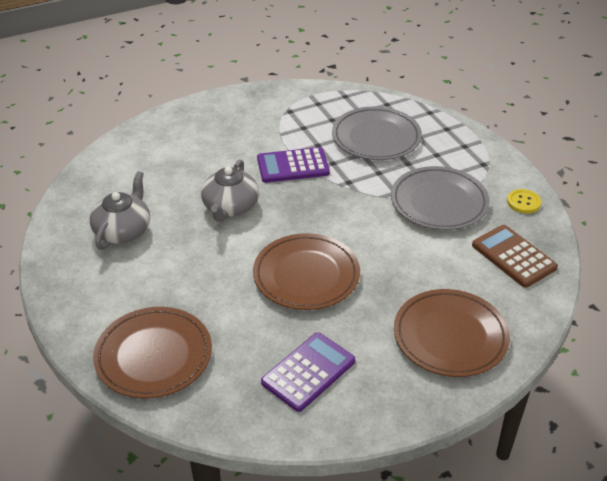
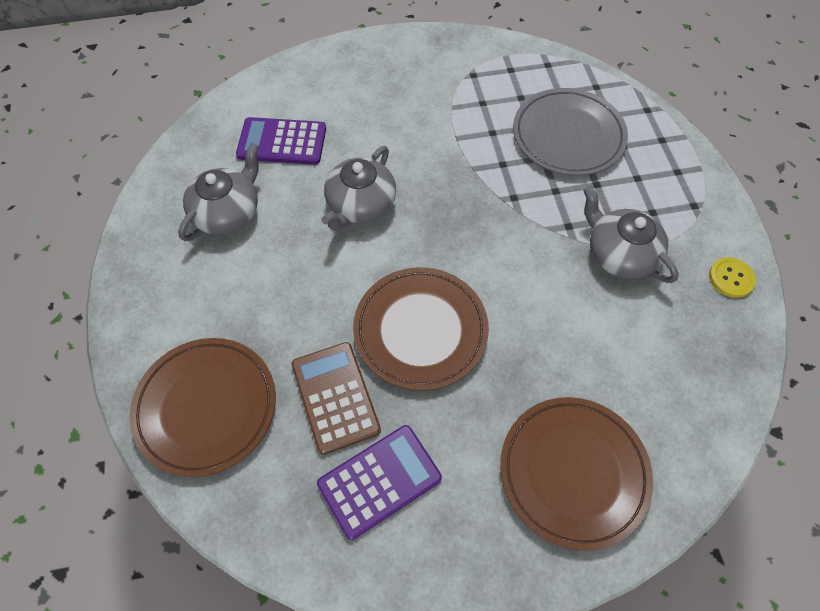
camera: 15 degrees right, 20 degrees up
purple calculator [257,147,330,183] -> purple calculator moved to [236,117,326,165]
grey plate [391,166,490,230] -> grey teapot [583,186,679,283]
brown calculator [472,225,558,288] -> brown calculator moved to [291,342,381,455]

